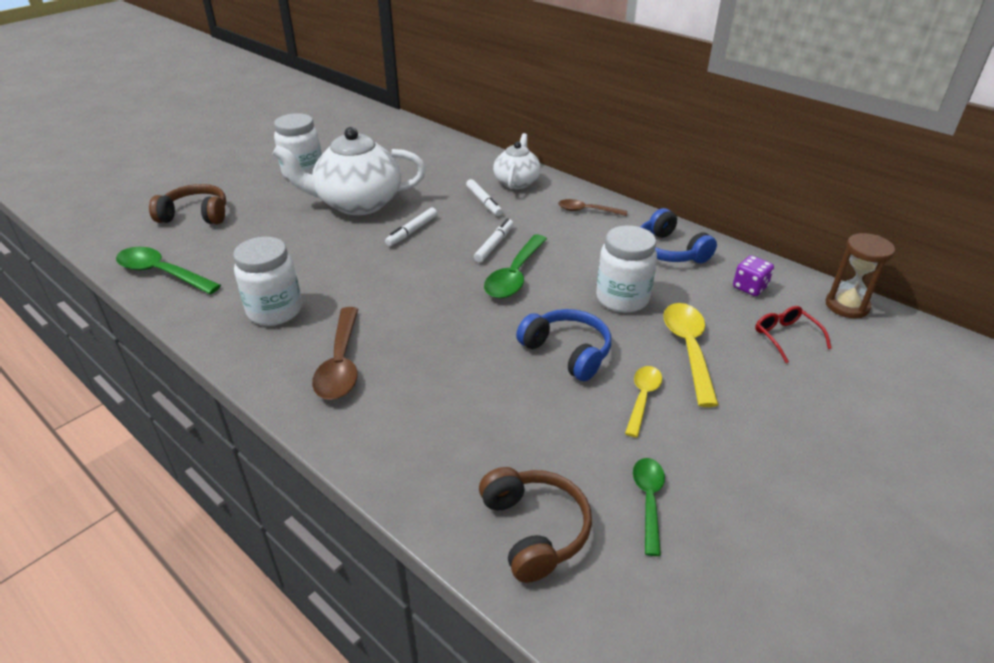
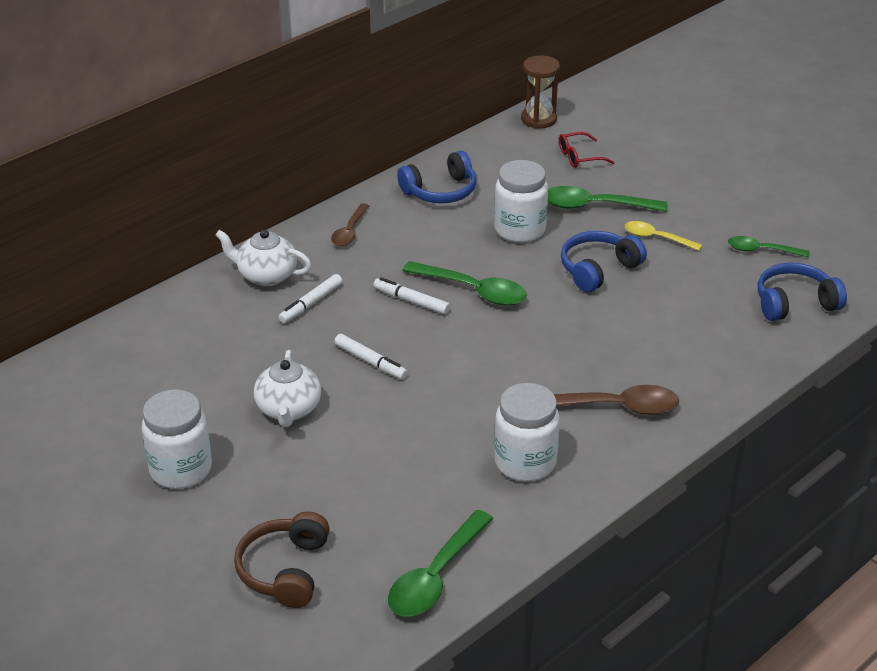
camera: 85 degrees left, 0 degrees up
white teapot [273,127,426,215] -> white teapot [254,350,321,427], size x0.58
white marker [466,179,503,216] -> white marker turned 150 degrees clockwise [278,274,343,323]
brown headphones [479,467,592,583] -> blue headphones [758,263,847,321]
yellow spoon [663,303,719,407] -> green spoon [548,186,668,212]
purple dice [733,255,774,296] -> none

